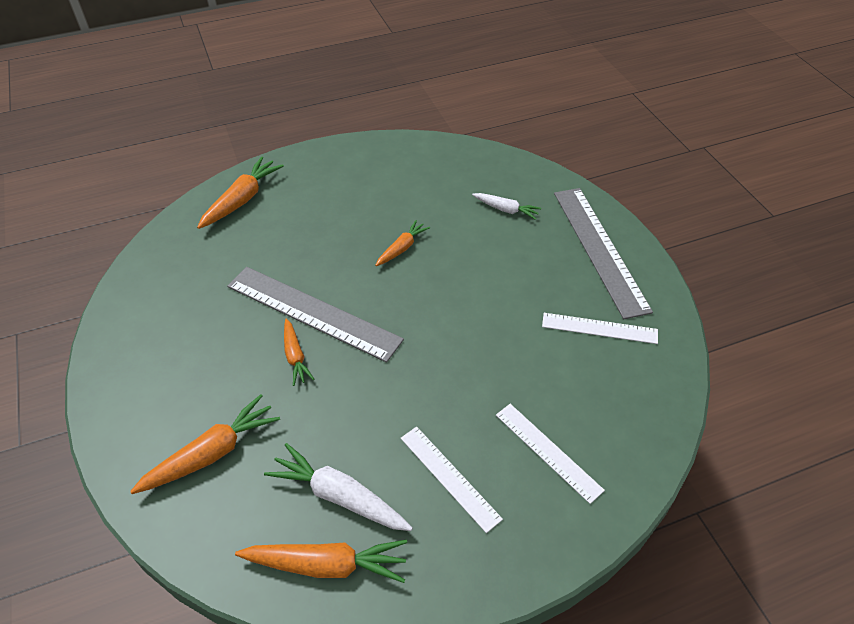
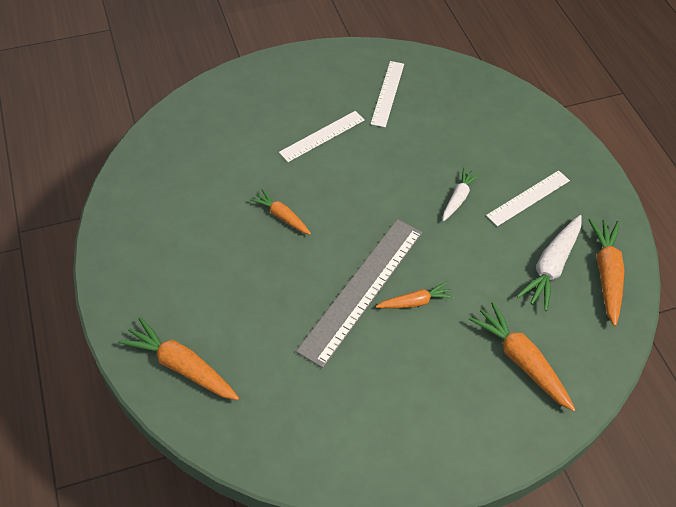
camera: 90 degrees left, 5 degrees up
white carrot [472,193,541,220] -> white carrot moved to [443,168,480,221]
white ruler [496,404,605,504] -> white ruler moved to [279,111,364,162]
grey ruler [554,188,653,319] -> none

